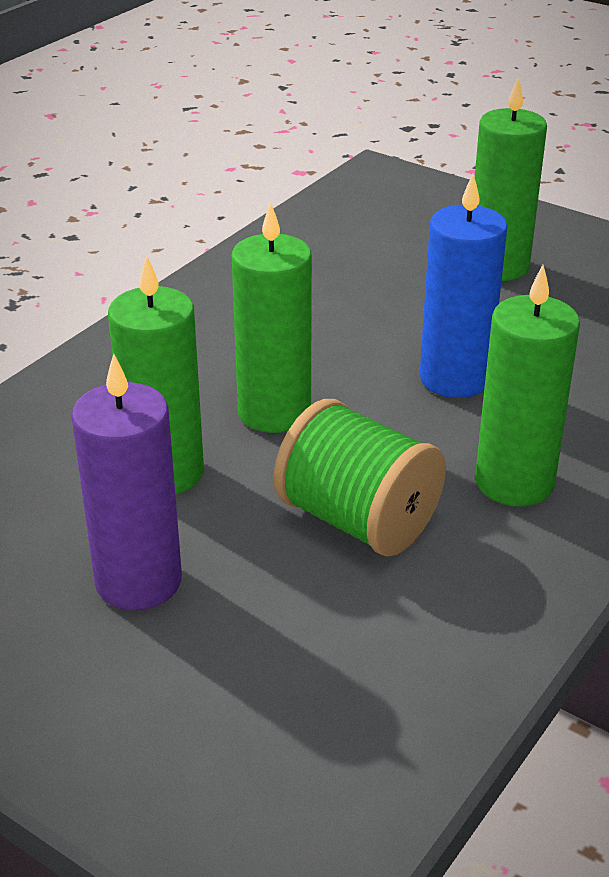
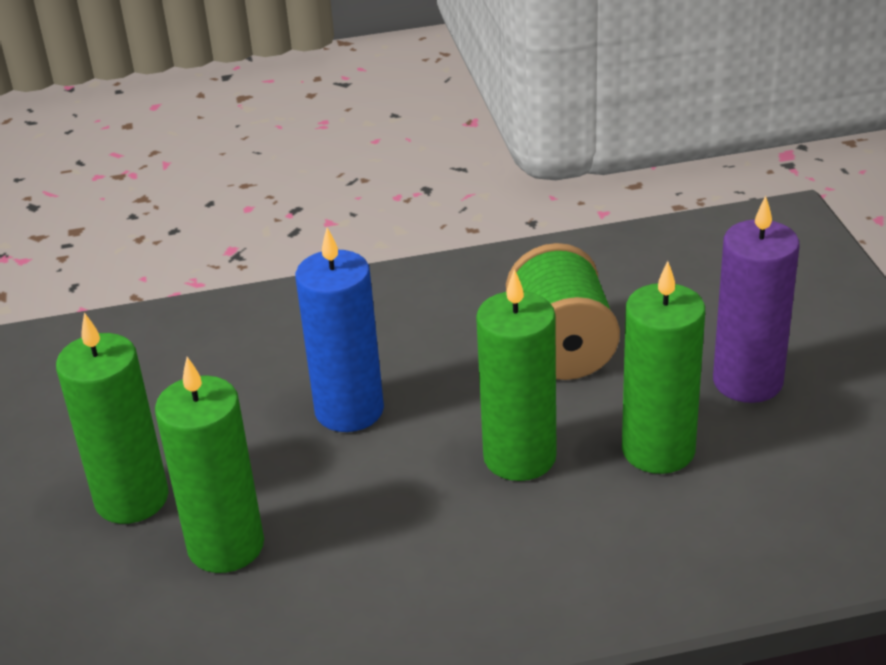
camera: 135 degrees left, 0 degrees up
green candle [475,265,580,507] -> green candle moved to [155,357,264,573]

